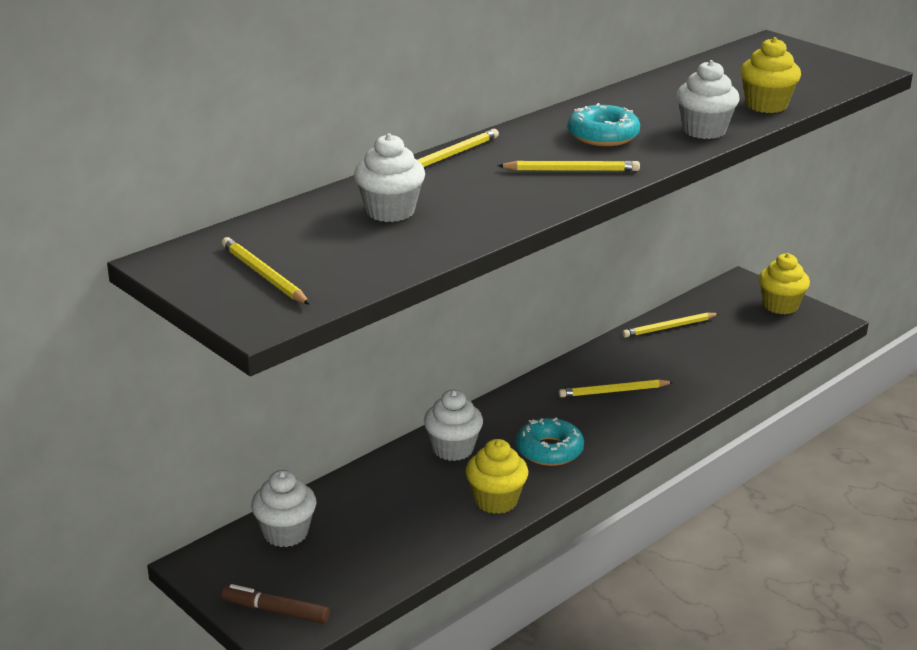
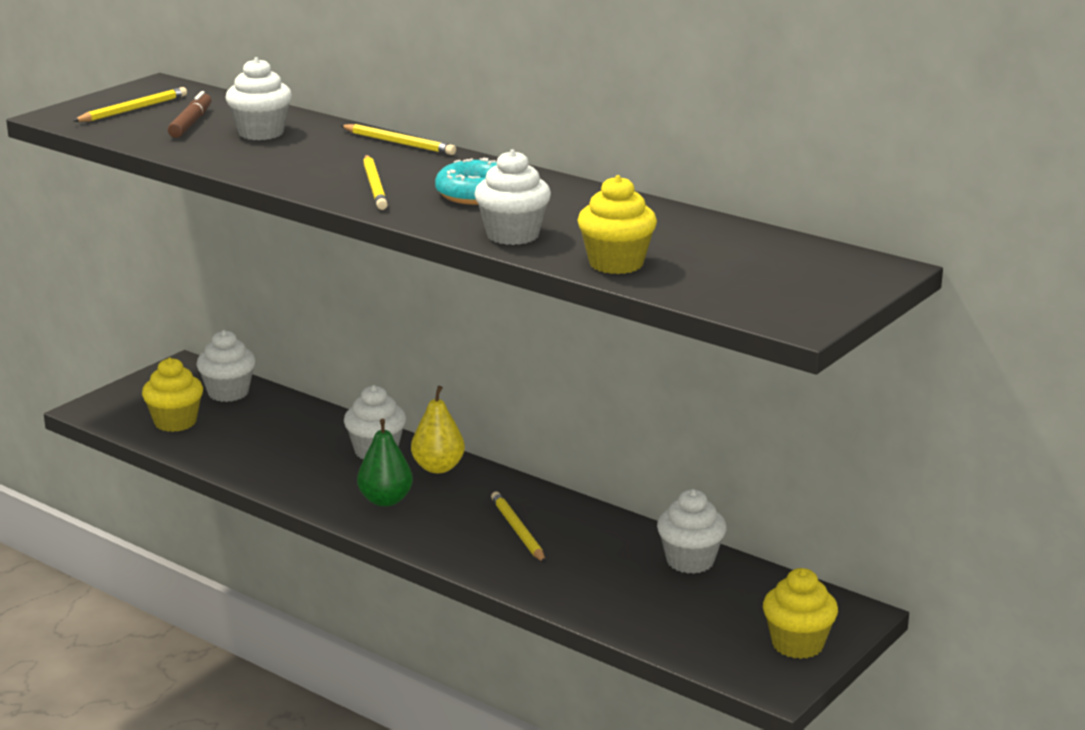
camera: 80 degrees right, 5 degrees down
brown marker [222,584,330,624] -> brown marker moved to [168,91,211,138]
yellow cupcake [466,439,528,514] -> yellow cupcake moved to [142,358,203,432]
turquoise donut [516,418,584,466] -> green pear [357,418,413,507]
yellow pencil [622,313,720,338] -> white cupcake [657,489,727,574]
none -> yellow pear [411,386,465,473]

